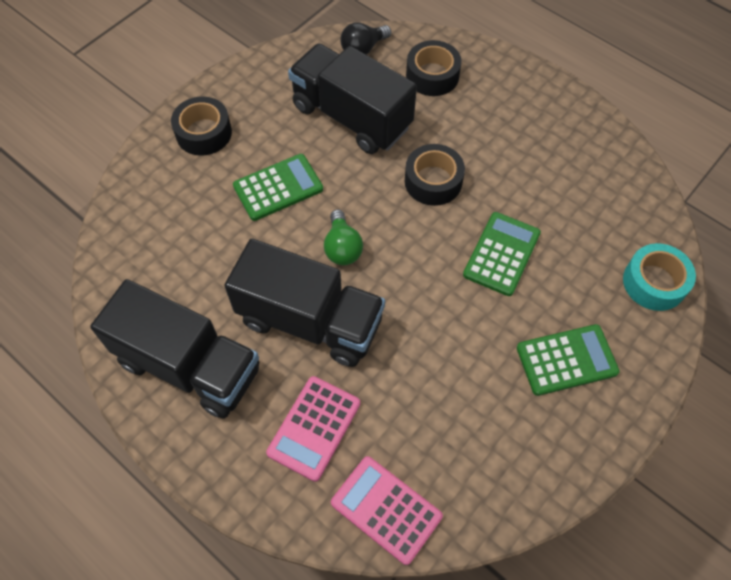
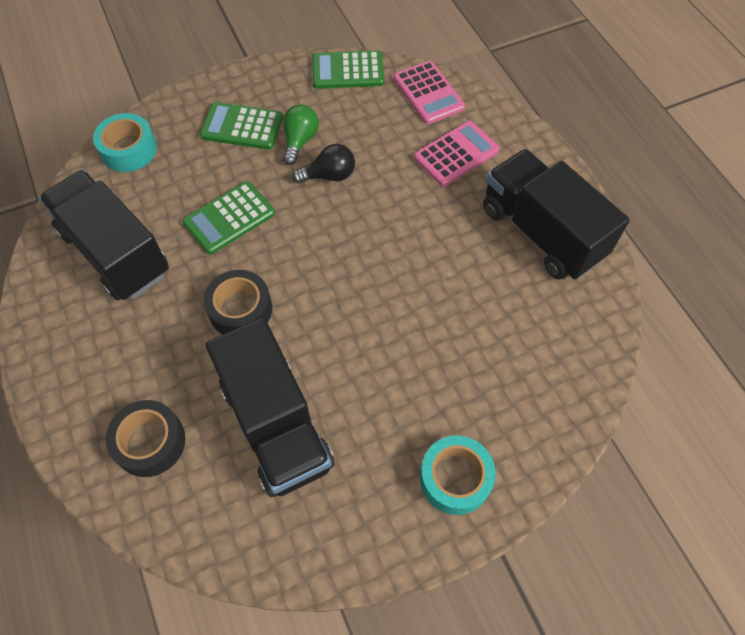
camera: 155 degrees left, 0 degrees up
black tape [171,96,232,156] -> turquoise tape [420,436,496,515]
black truck [224,239,385,367] -> black truck moved to [39,170,169,300]
green calculator [233,154,323,221] -> green calculator moved to [312,51,384,89]
green light bulb [324,210,363,265] -> green light bulb moved to [283,104,319,165]
black light bulb [340,22,391,55] -> black light bulb moved to [292,144,355,183]

